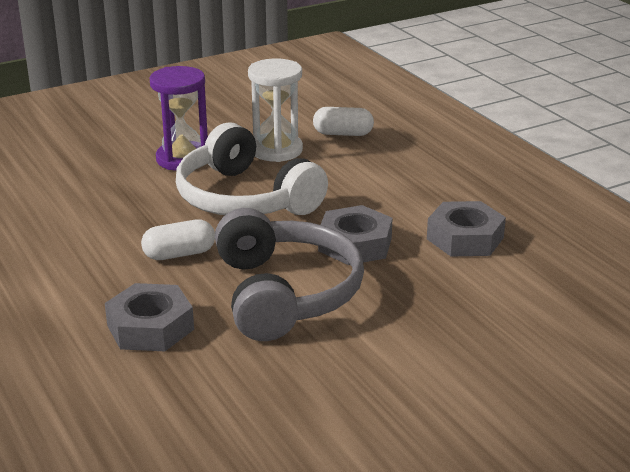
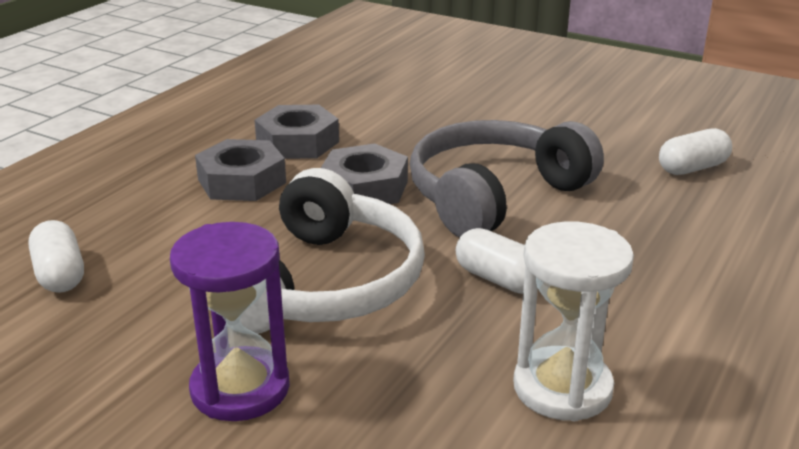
camera: 120 degrees left, 0 degrees up
grey nut [105,283,194,351] -> grey nut moved to [195,139,286,201]
white hourglass [248,58,303,162] -> white hourglass moved to [513,221,634,421]
none -> white capsule [659,128,732,175]

